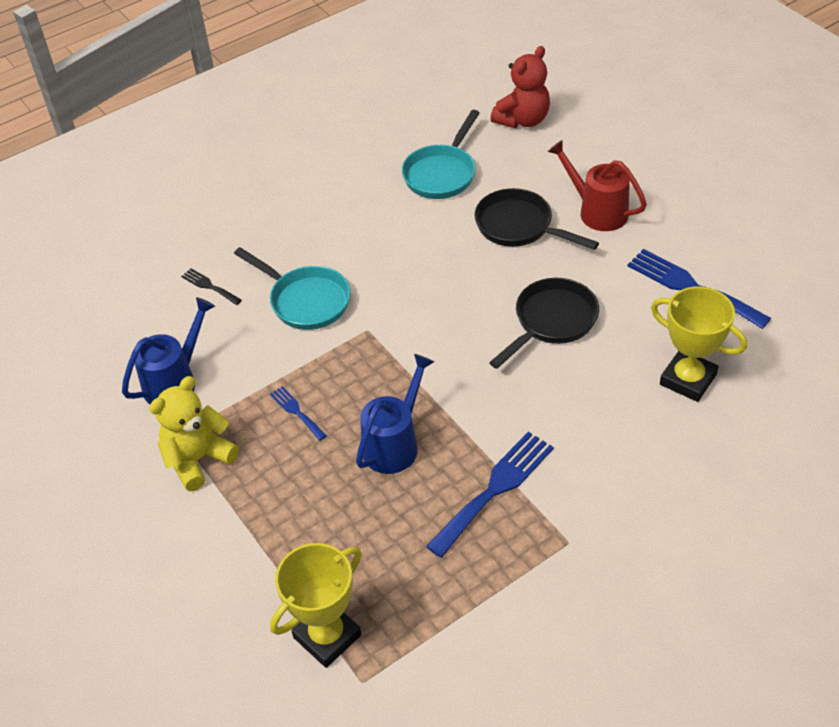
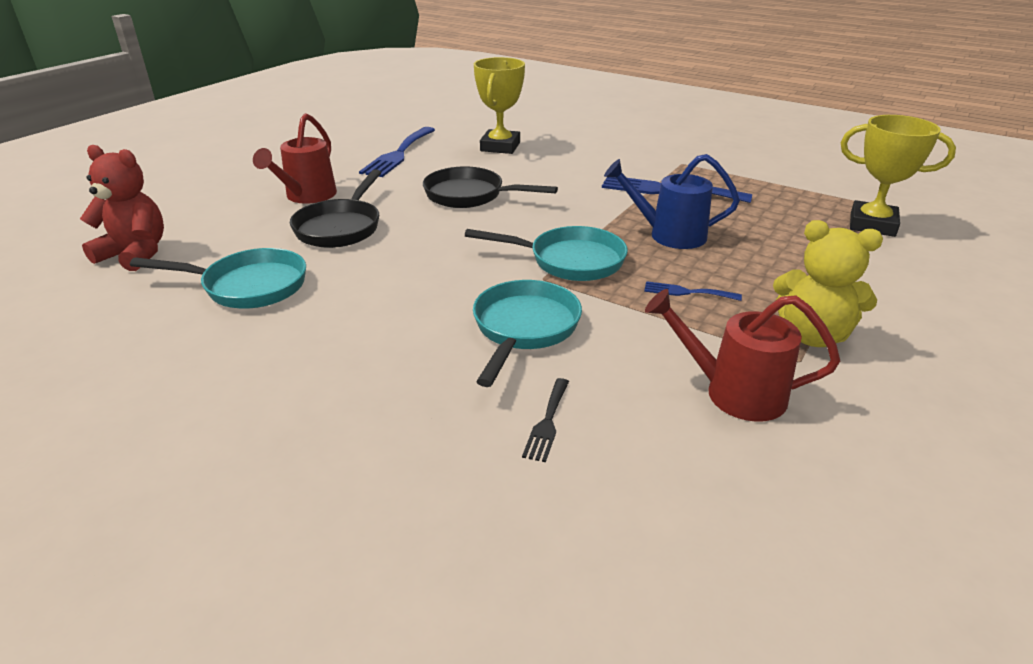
camera: 115 degrees left, 15 degrees down
blue watering can [122,297,215,404] -> red watering can [645,289,840,422]
blue fork [270,386,327,441] -> blue fork turned 75 degrees clockwise [644,281,742,301]
none -> turquoise pan [465,226,628,281]

